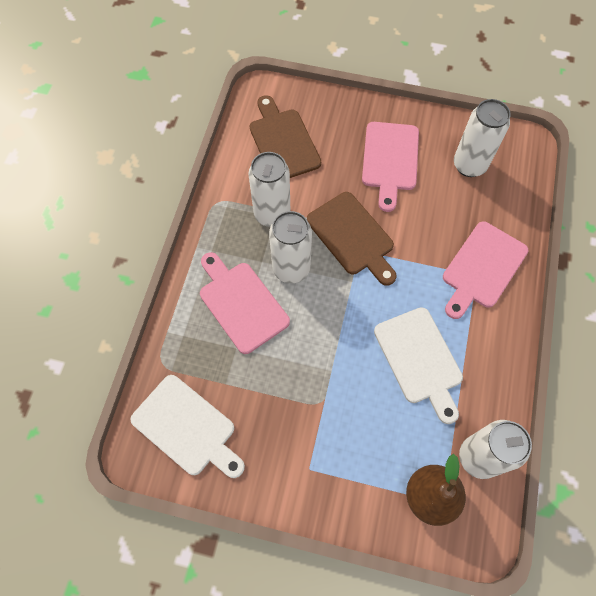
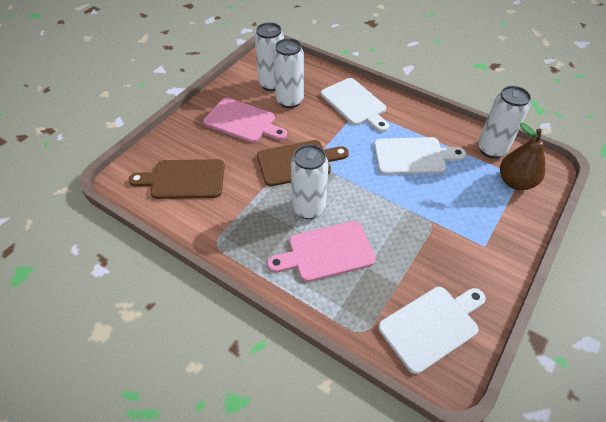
camera: 70 degrees left, 15 degrees down
white can [248,152,290,227] -> white can moved to [273,38,304,108]
pink cutting board [443,221,528,319] -> white cutting board [321,78,389,132]

